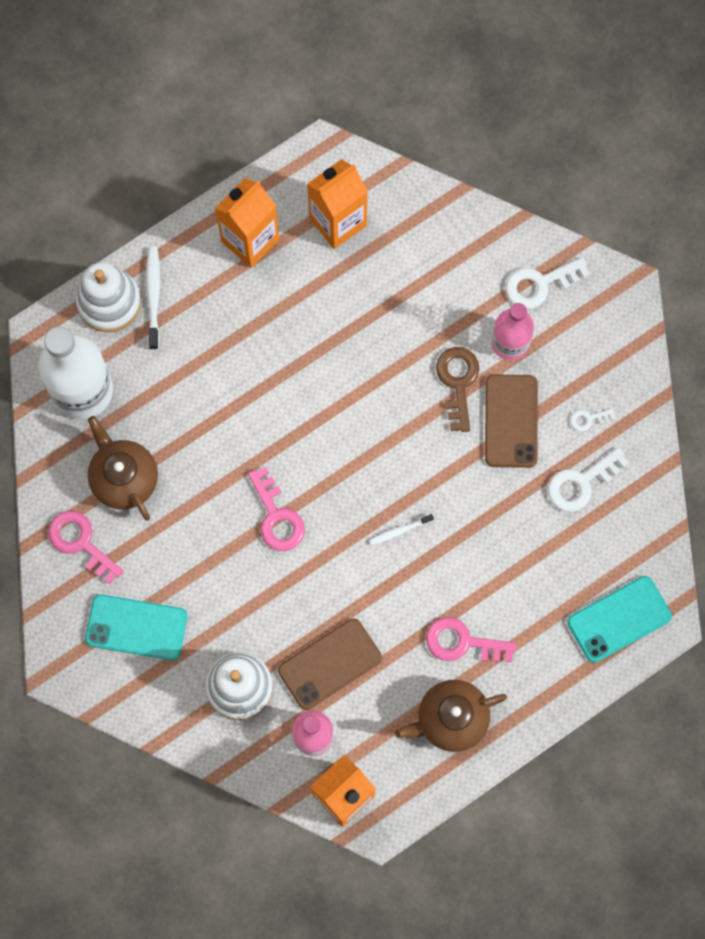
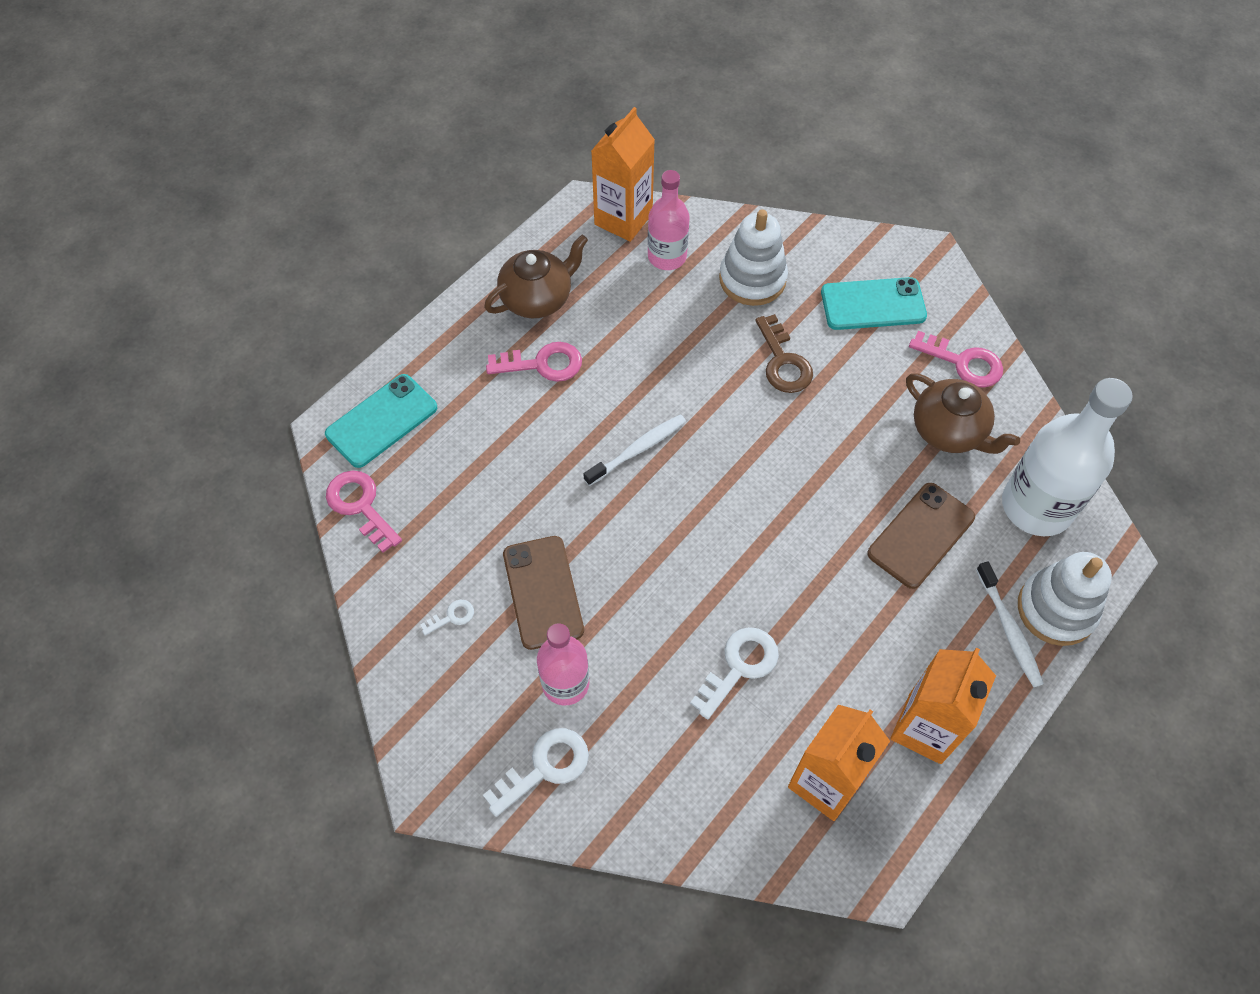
camera: 165 degrees right, 15 degrees down
pink key [248,467,305,551] -> pink key moved to [326,471,402,553]
brown phone [278,619,382,710] -> brown phone moved to [867,483,975,589]
white toothbrush [370,514,434,545] -> white toothbrush [584,414,686,486], size x1.62
brown key [436,347,479,432] -> brown key moved to [755,314,813,393]
white key [548,448,629,512] -> white key moved to [690,627,779,720]

